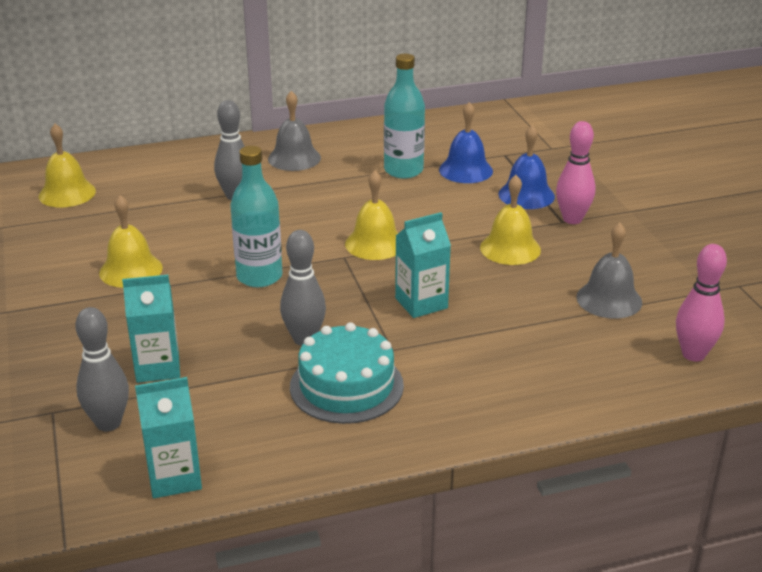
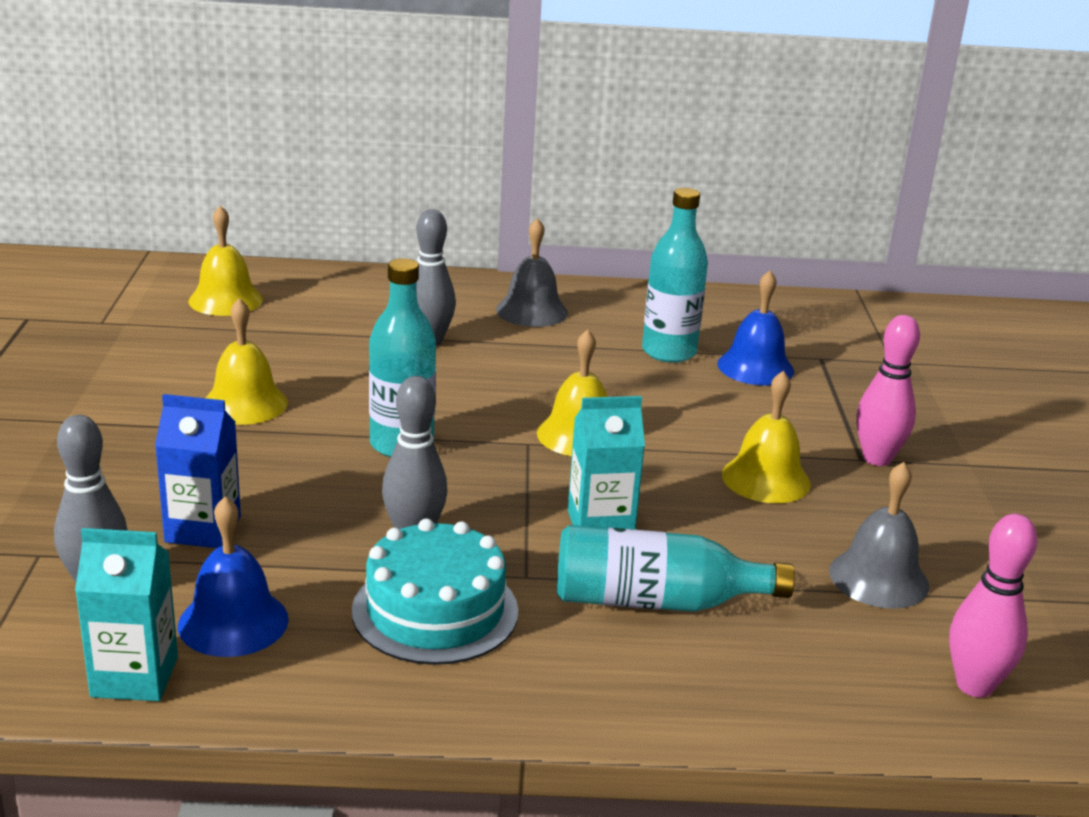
camera: 15 degrees right, 5 degrees down
turquoise carton [122,275,180,383] -> blue carton [155,394,241,548]
blue bell [498,125,555,209] -> blue bell moved to [178,496,289,657]
none -> turquoise bottle [557,525,795,612]

